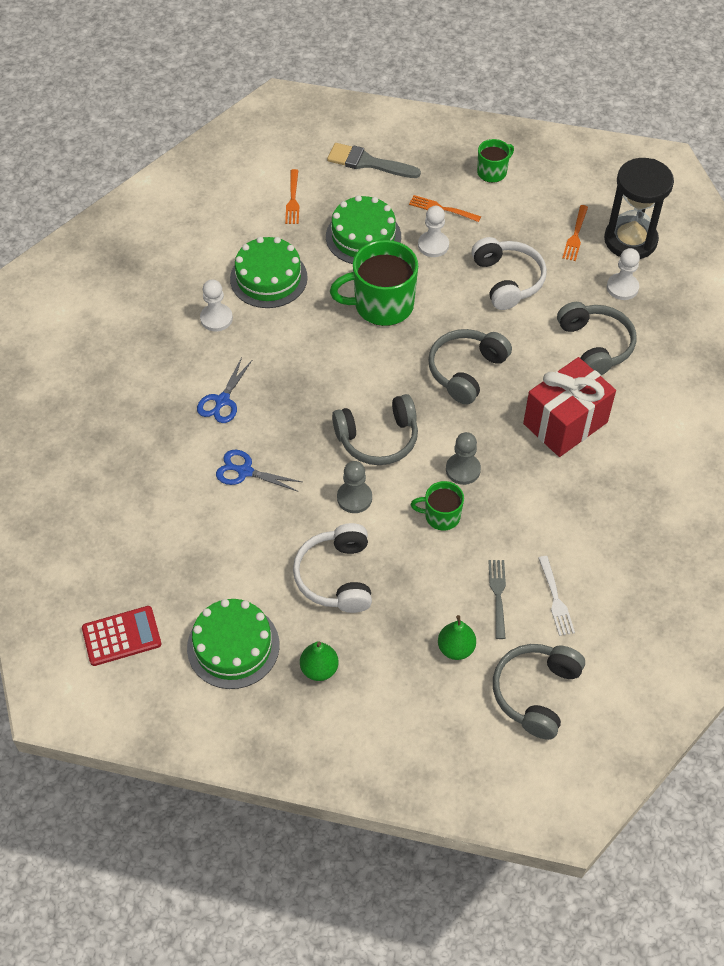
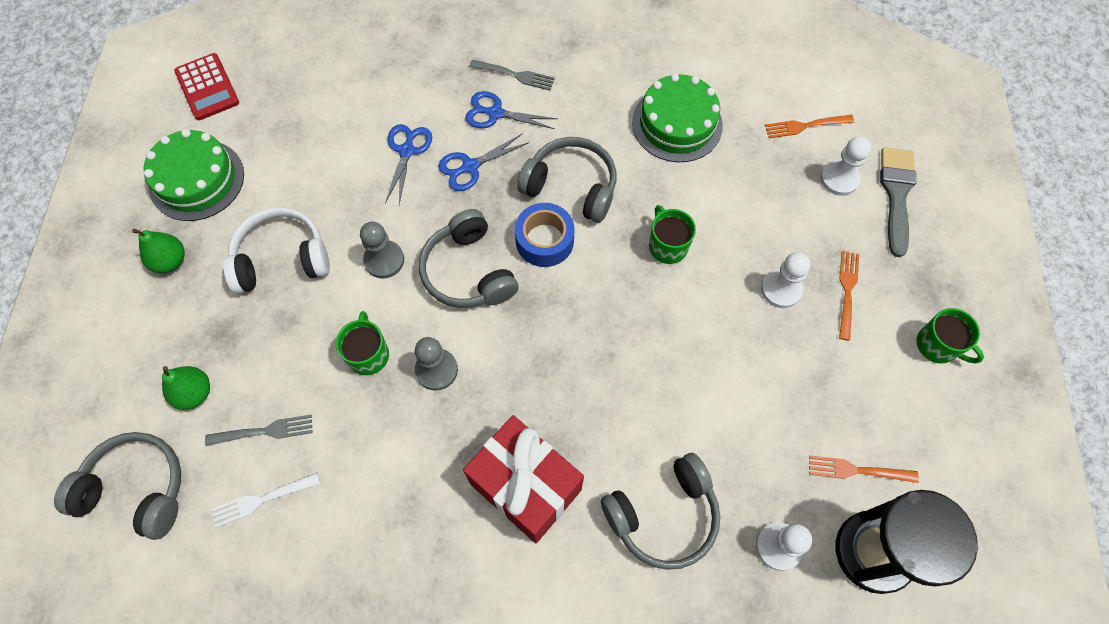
camera: 80 degrees right, 10 degrees up
white pawn [200,279,233,332] -> white pawn moved to [820,137,871,196]
green cake [326,195,401,264] -> none
green mug [330,240,418,326] -> green mug [649,205,696,264], size x0.54
grey headphones [428,329,512,405] -> grey headphones moved to [517,137,616,223]
white headphones [471,237,547,310] -> none
none -> blue scissors [438,133,529,191]
none -> grey fork [469,60,555,90]
none -> blue tape [515,203,574,267]

